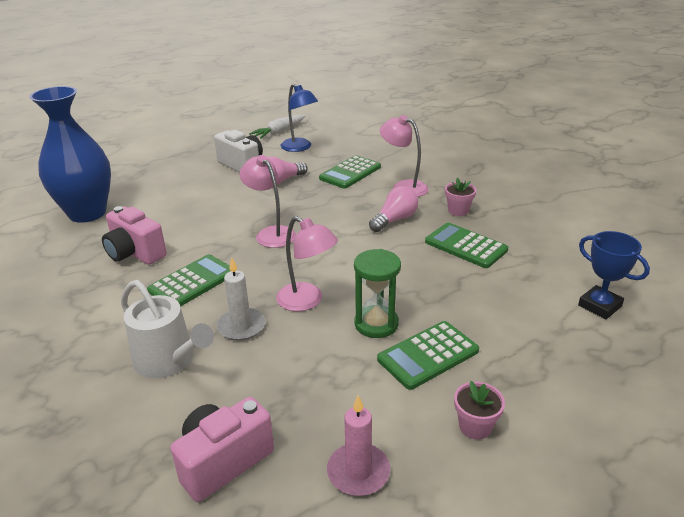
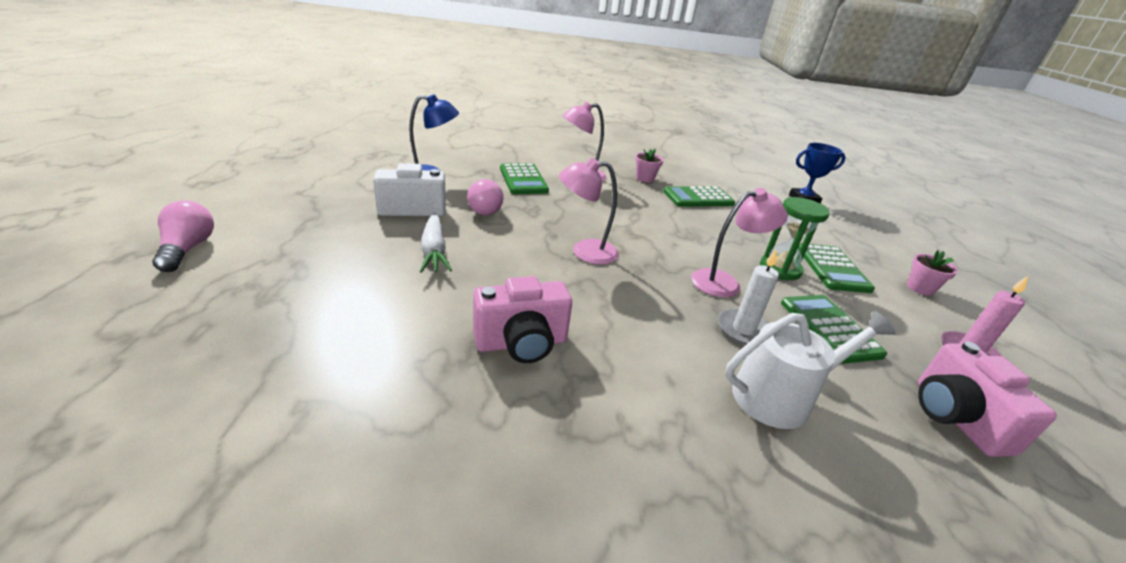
camera: 60 degrees left, 0 degrees up
blue vase [29,86,111,223] -> none
green calculator [147,254,231,307] -> green calculator moved to [781,295,887,364]
white carrot [249,115,305,139] -> white carrot moved to [420,213,452,273]
pink light bulb [369,186,418,232] -> pink light bulb moved to [152,200,214,272]

